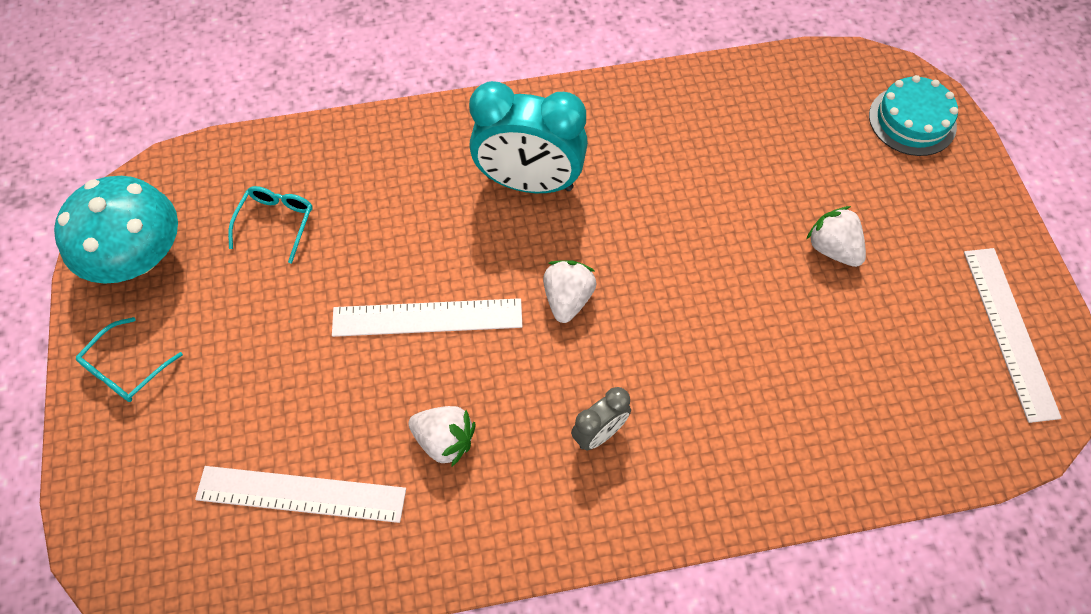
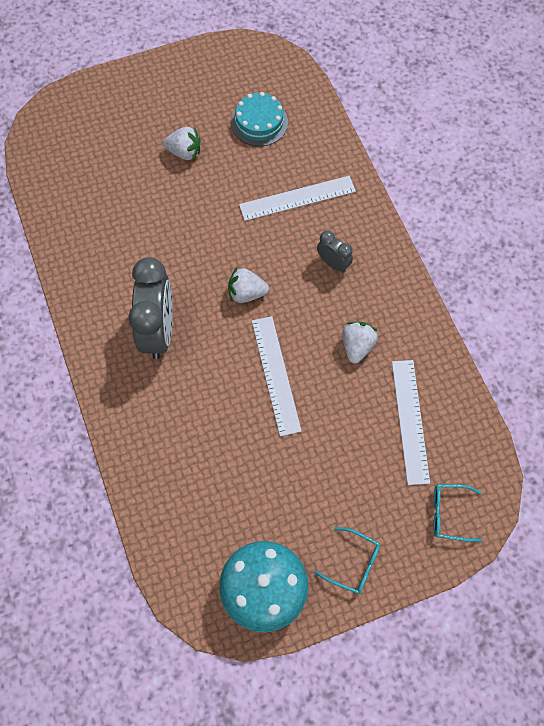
camera: 100 degrees left, 5 degrees up
turquoise glasses [228,186,313,264] -> turquoise glasses moved to [433,484,482,542]
turquoise clock [469,81,588,193] -> grey clock [128,257,173,359]
white strawberry [806,206,866,267] -> white strawberry turned 120 degrees counterclockwise [163,127,201,161]
turquoise cake [869,75,958,156] -> turquoise cake moved to [231,92,288,146]
white ruler [964,248,1062,423] -> white ruler moved to [239,176,356,221]

